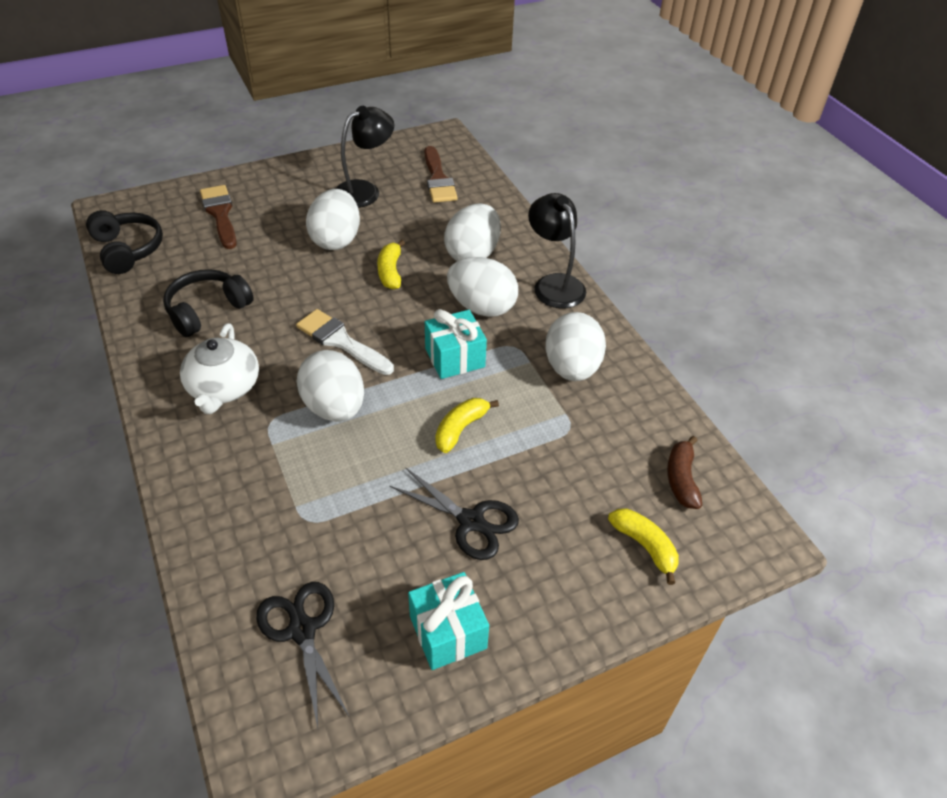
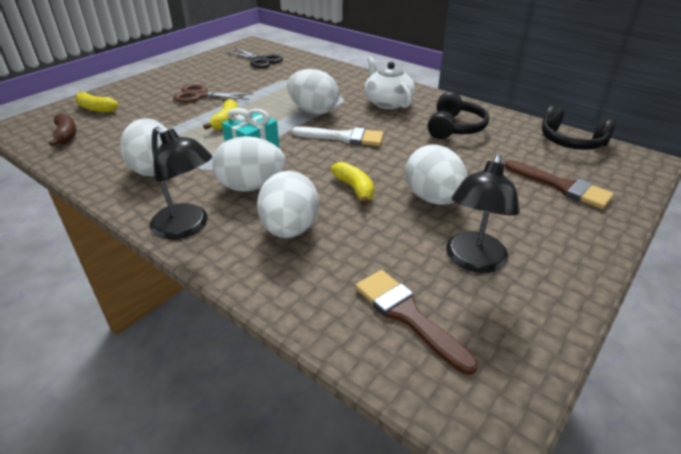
camera: 155 degrees right, 10 degrees down
black scissors [390,467,519,560] -> brown scissors [173,84,253,103]
turquoise gift [408,572,489,670] -> none

